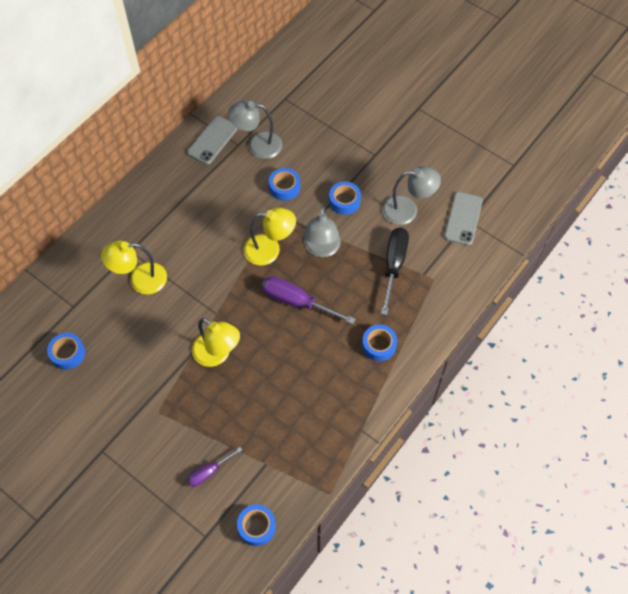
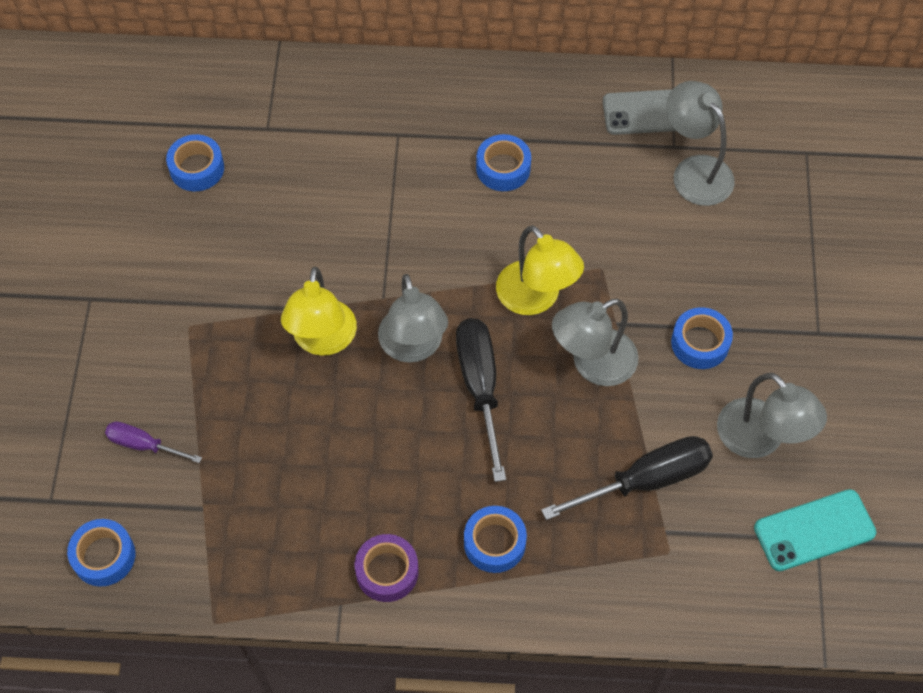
camera: 55 degrees right, 0 degrees up
yellow lamp [101,241,167,294] -> none
purple screwdriver [262,276,355,324] -> black screwdriver [456,318,506,482]
blue tape [269,168,300,201] -> blue tape moved to [476,134,531,191]
grey phone [444,192,483,246] -> turquoise phone [754,489,876,571]
none -> purple tape [355,534,418,602]
none -> grey lamp [378,274,448,363]

